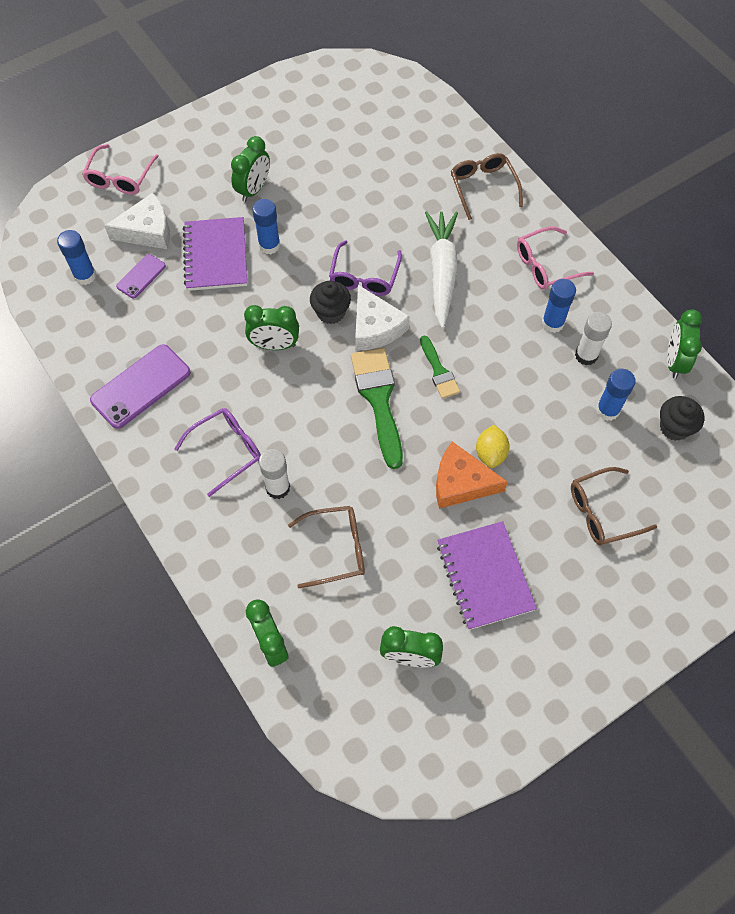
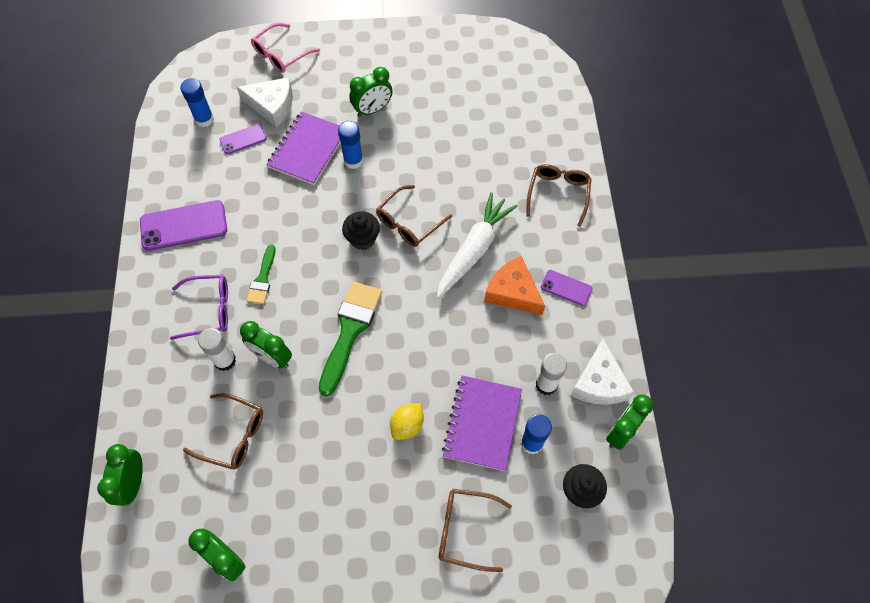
camera: 30 degrees right, 0 degrees up
green clock [244,305,299,350] -> green clock moved to [240,321,292,369]
purple glasses [329,240,402,296] -> brown glasses [376,185,452,247]
white cheese [355,285,410,351] -> white cheese moved to [570,339,634,405]
green brush [420,335,460,399] -> green brush moved to [247,244,275,305]
orange cheese [436,442,508,509] -> orange cheese moved to [484,256,545,315]
purple notebook [437,521,537,630] -> purple notebook moved to [442,376,522,471]
pink glasses [517,226,594,290] -> purple phone [541,270,593,306]
blue glue stick [542,279,576,333] -> none

